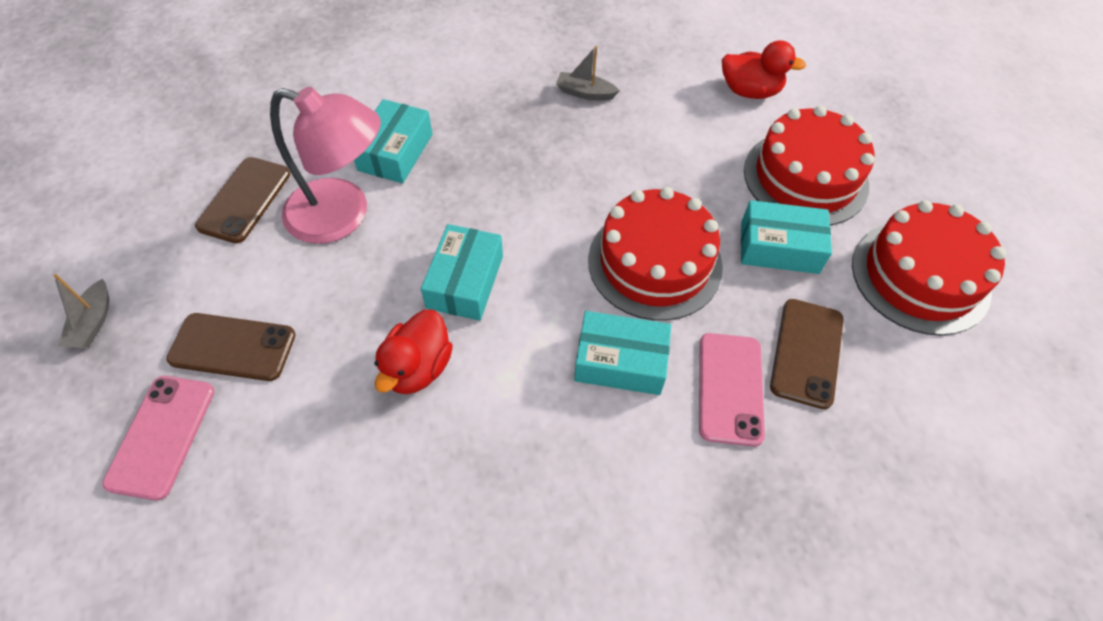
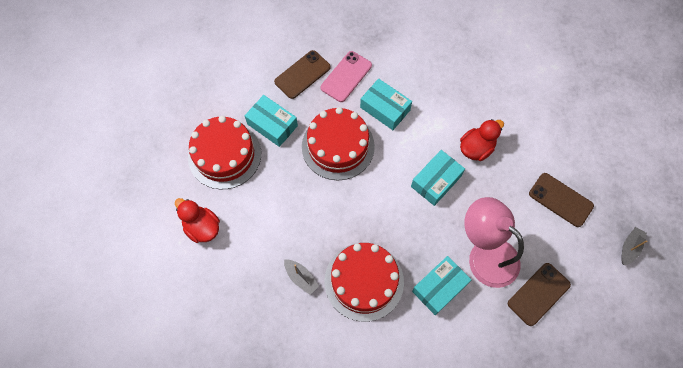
camera: 150 degrees left, 10 degrees up
pink phone [102,376,215,500] -> none
red cake [852,200,1006,336] -> red cake moved to [325,243,404,322]

